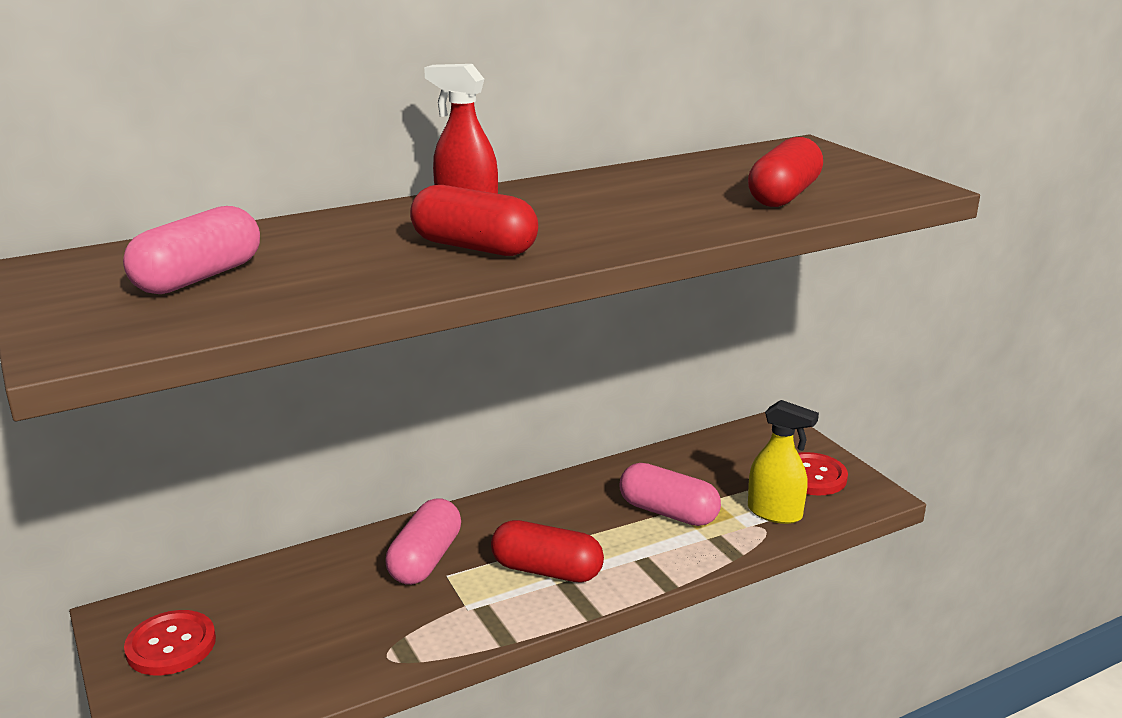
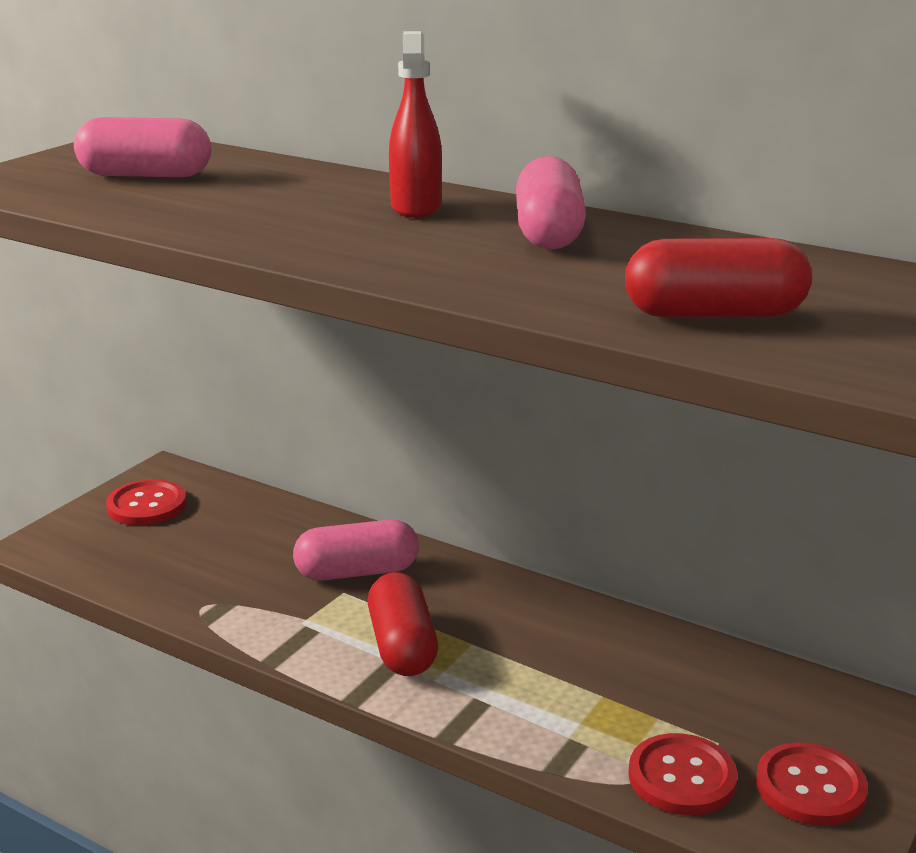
camera: 60 degrees right, 0 degrees up
red capsule [410,185,538,256] -> none
pink capsule [620,463,721,526] -> pink capsule moved to [516,156,586,250]
yellow spray bottle [748,400,819,524] -> red button [628,733,738,815]

